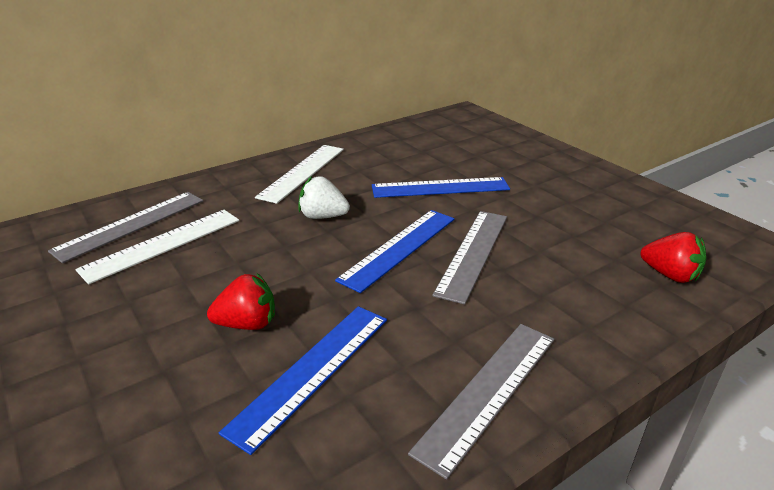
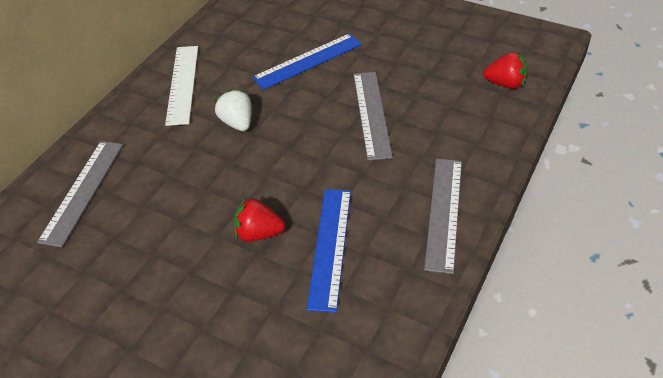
camera: 25 degrees left, 15 degrees up
white ruler [75,210,239,284] -> none
red strawberry [207,273,275,330] -> red strawberry turned 135 degrees counterclockwise [234,197,285,242]
white strawberry [298,176,350,219] -> white strawberry turned 75 degrees clockwise [214,89,252,131]
blue ruler [335,210,454,293] -> none

